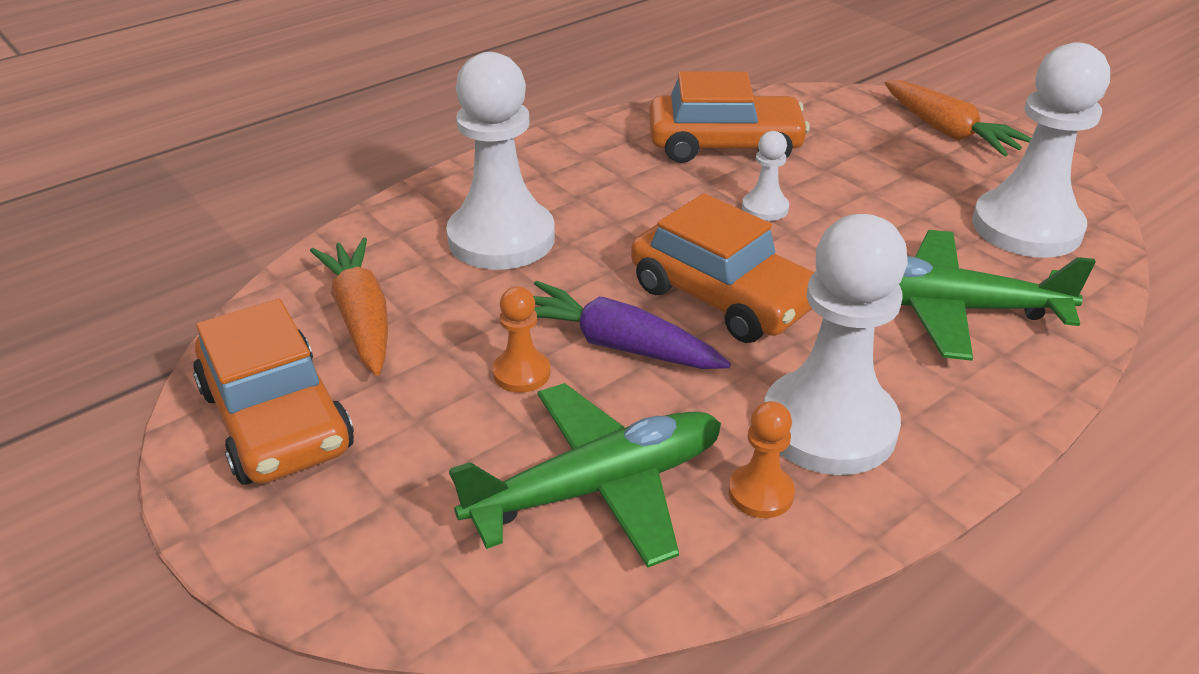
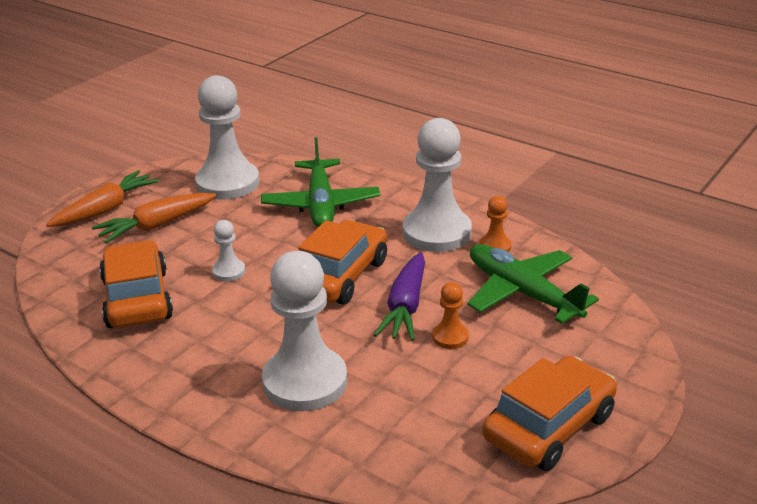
camera: 105 degrees left, 5 degrees down
orange carrot [310,238,388,376] -> orange carrot moved to [92,193,216,244]

